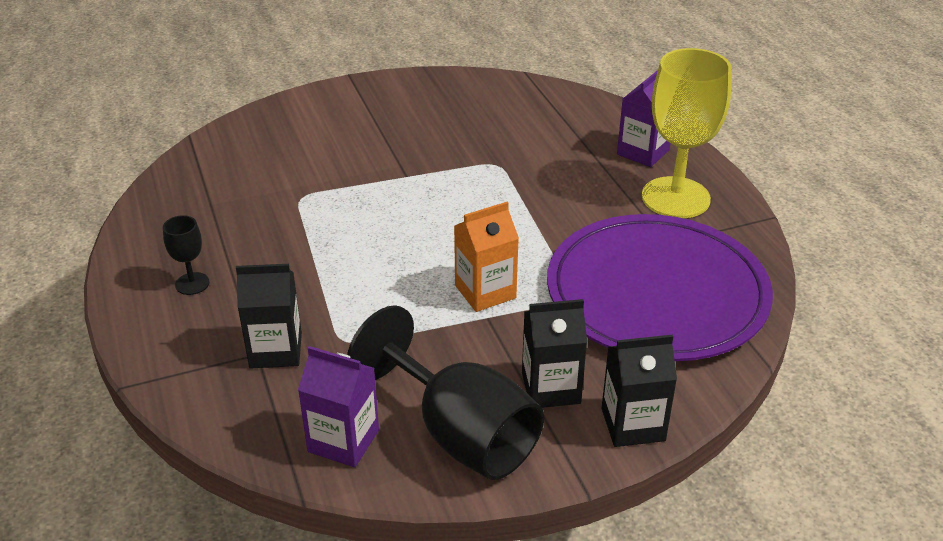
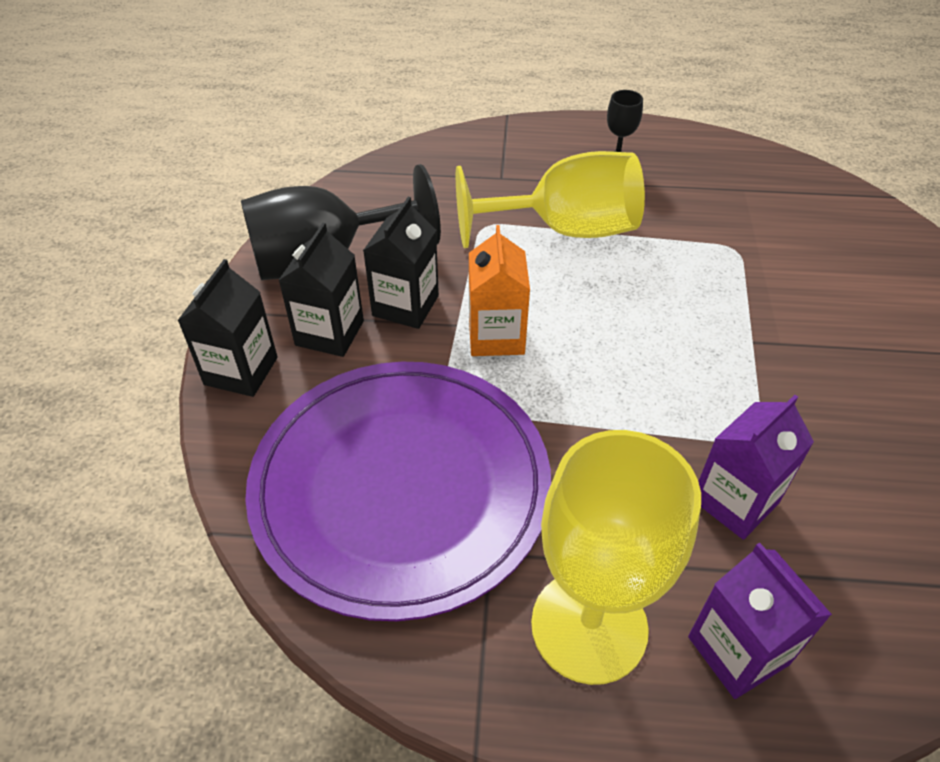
camera: 115 degrees right, 10 degrees up
black carton [236,264,302,369] -> black carton moved to [363,197,439,329]
purple carton [298,346,379,467] -> purple carton moved to [698,395,814,540]
none -> yellow goblet [456,151,645,248]

